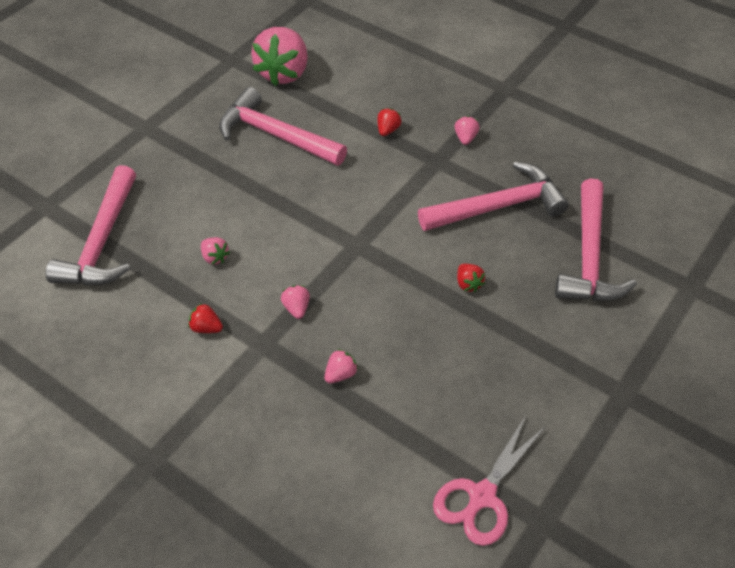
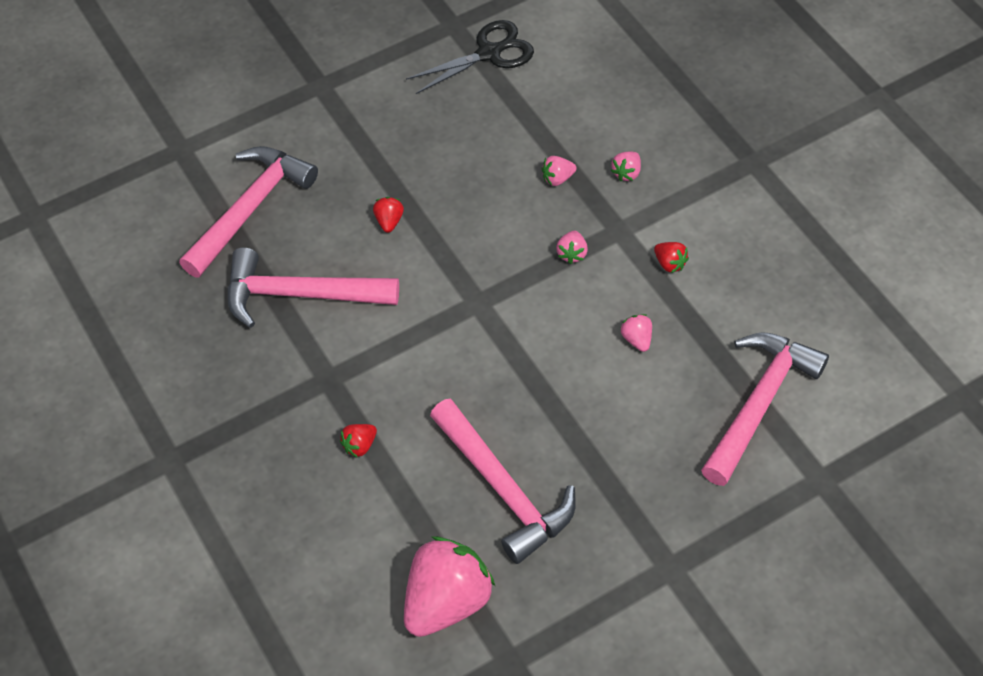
camera: 155 degrees left, 5 degrees up
pink scissors [433,416,546,546] -> black scissors [406,20,534,94]
pink strawberry [454,116,480,145] -> pink strawberry moved to [611,152,641,181]

